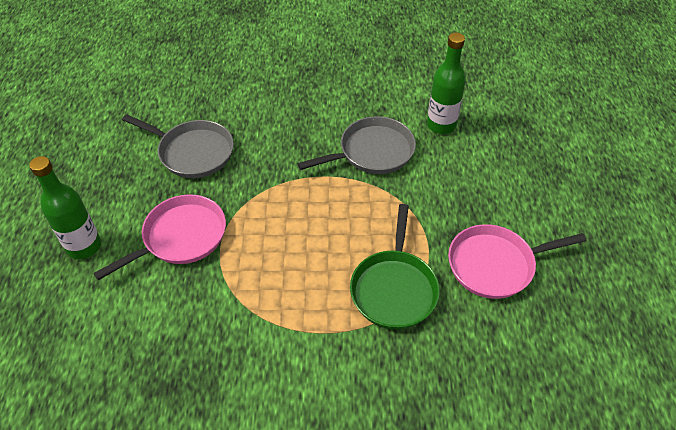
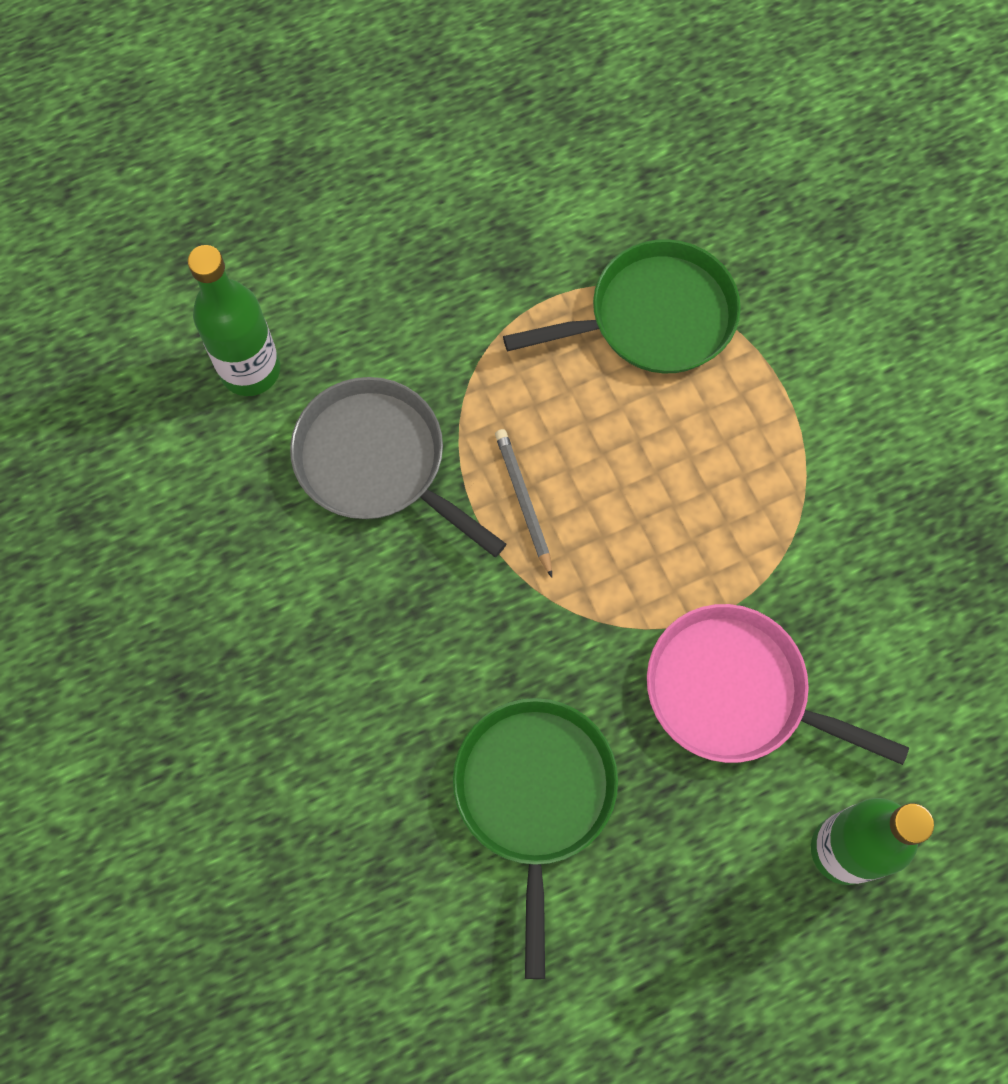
camera: 115 degrees left, 20 degrees up
grey pan [122,114,234,178] -> green pan [453,698,618,979]
pink pan [448,224,587,299] -> none
none -> grey pencil [495,429,552,578]

